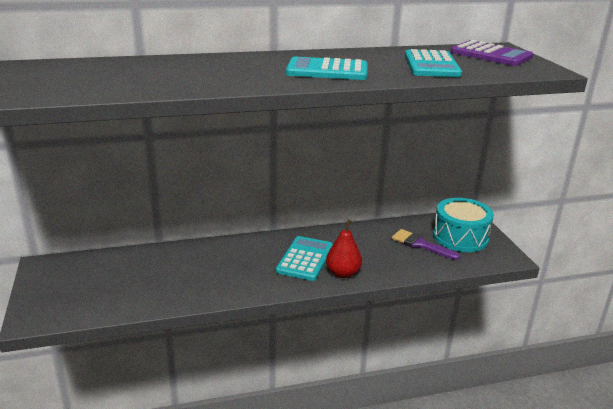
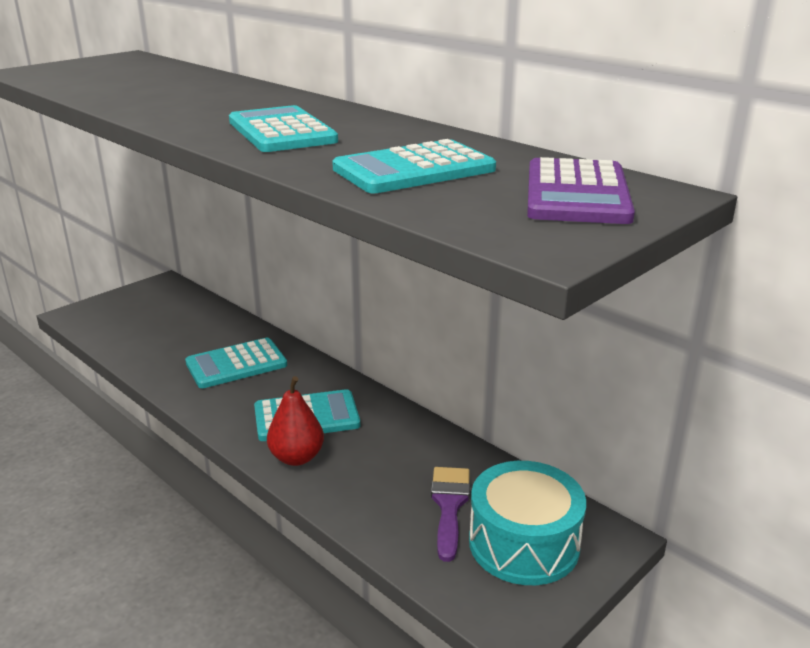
camera: 60 degrees right, 0 degrees up
none -> turquoise calculator [185,338,287,388]

